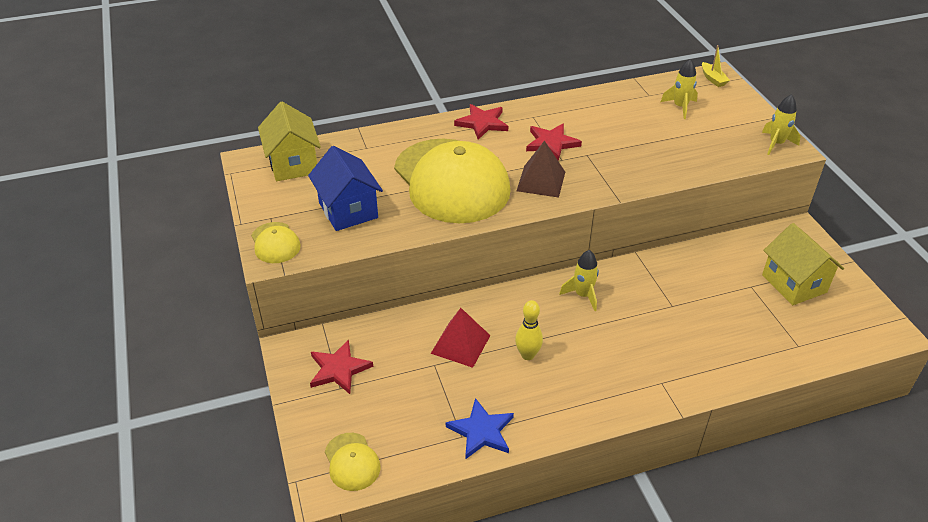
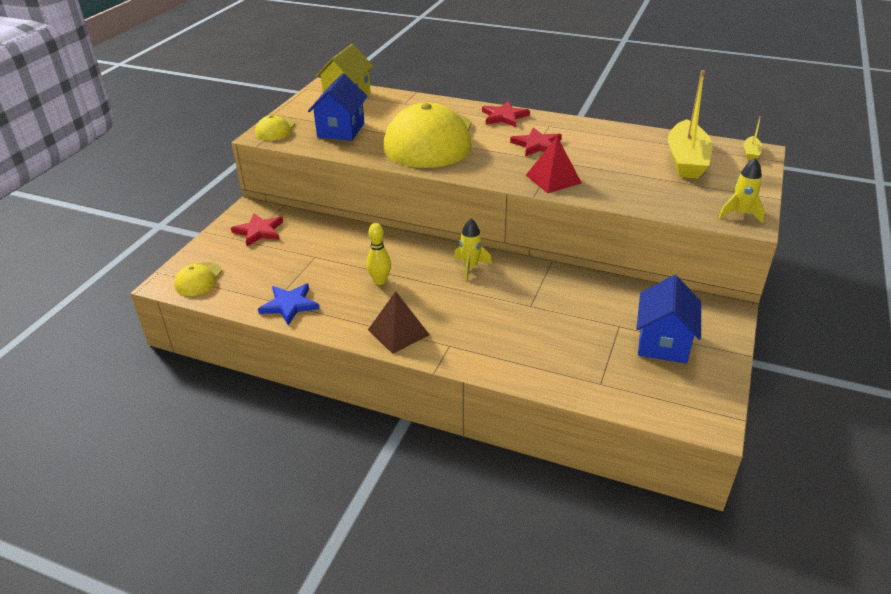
camera: 40 degrees right, 5 degrees down
red pyramid [431,308,491,368] -> red pyramid moved to [526,137,582,193]
brown pyramid [517,141,565,198] -> brown pyramid moved to [368,291,430,354]
yellow rocket [661,59,698,119] -> yellow boat [668,70,713,179]
yellow house [762,223,844,305] -> blue house [636,275,701,364]

